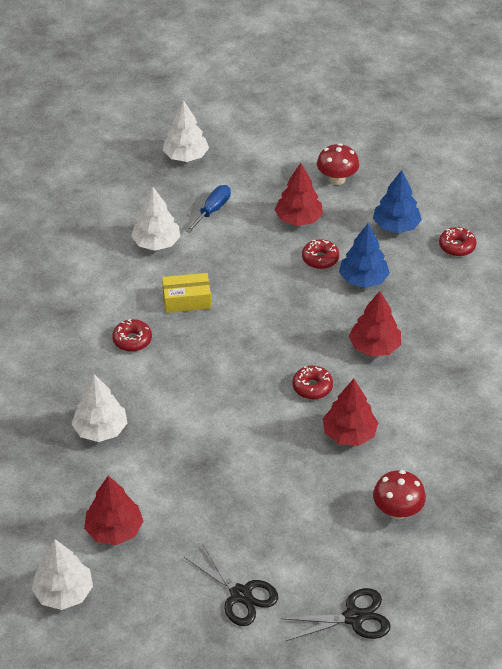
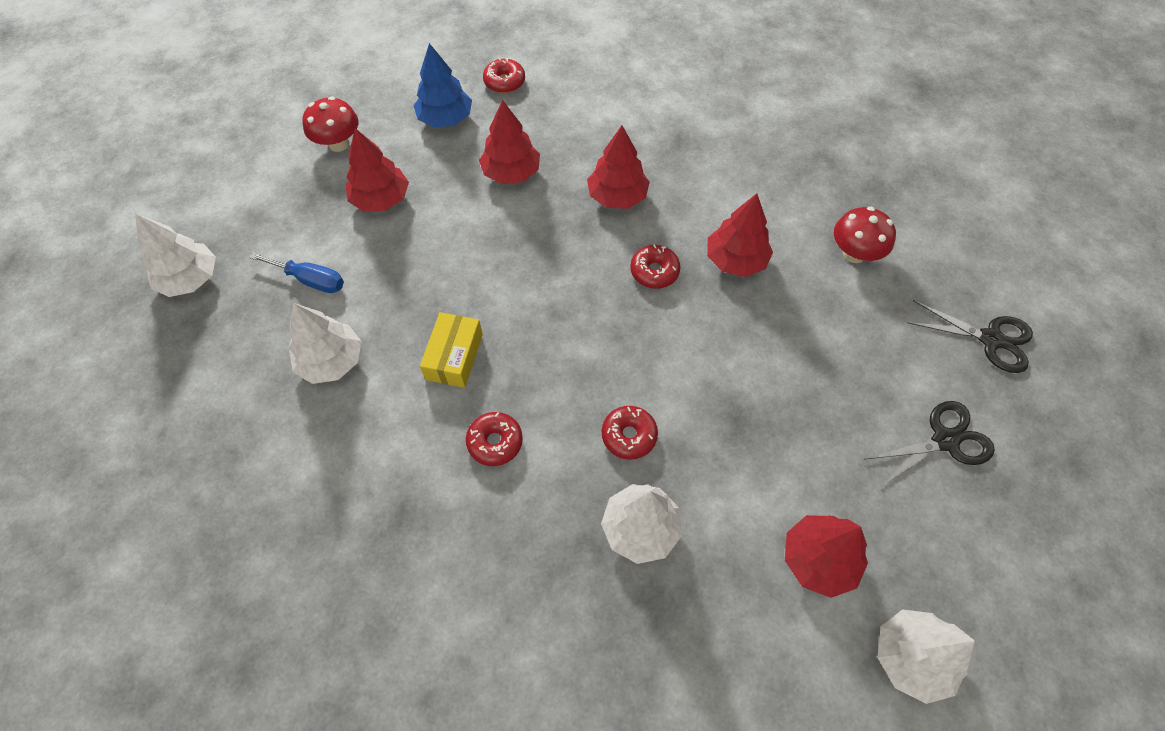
camera: 70 degrees left, 15 degrees up
blue screwdriver [186,185,231,233] -> blue screwdriver turned 150 degrees clockwise [249,252,344,293]
black scissors [280,588,391,641] -> black scissors turned 105 degrees clockwise [907,300,1033,373]
red donut [302,239,339,269] -> red donut moved to [602,406,658,460]
blue tree [339,224,390,288] -> red tree [479,100,540,184]

